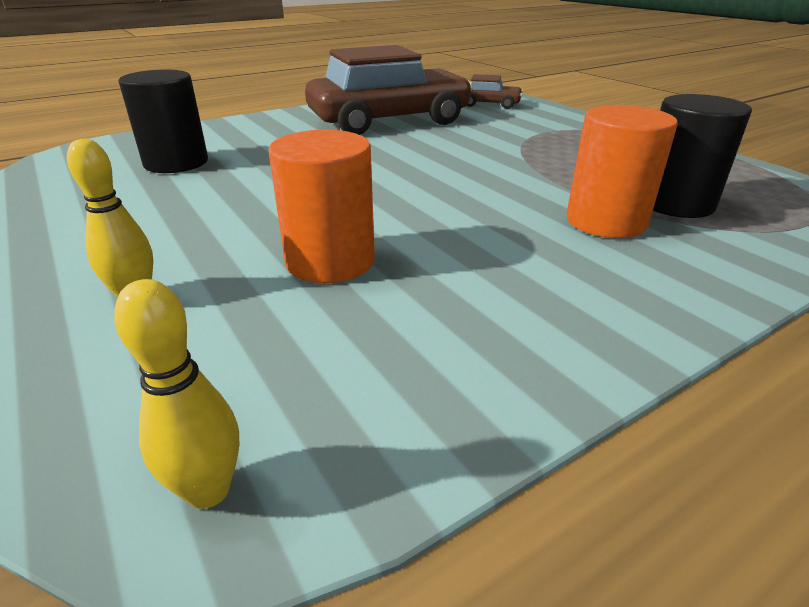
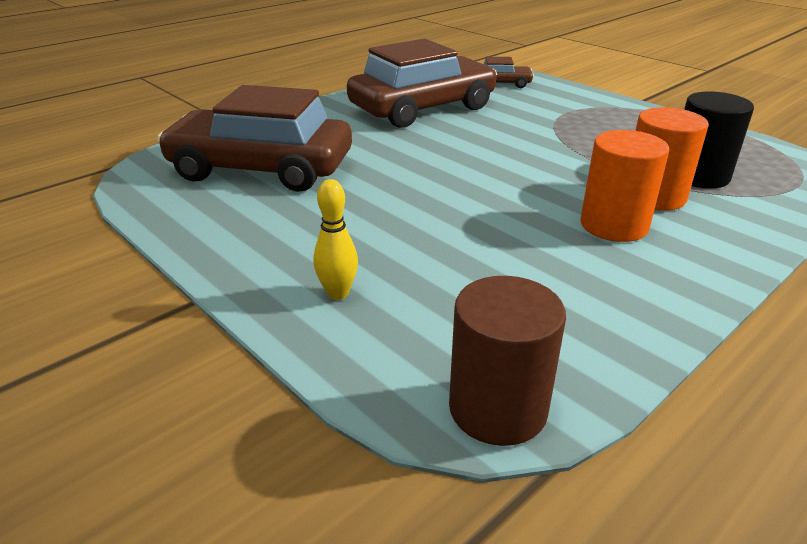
camera: 10 degrees left, 0 degrees up
yellow bowling pin [114,279,239,509] -> brown cylinder [449,276,566,446]
black cylinder [118,70,208,173] -> brown car [157,85,352,192]
orange cylinder [268,130,375,283] -> orange cylinder moved to [580,130,670,242]

